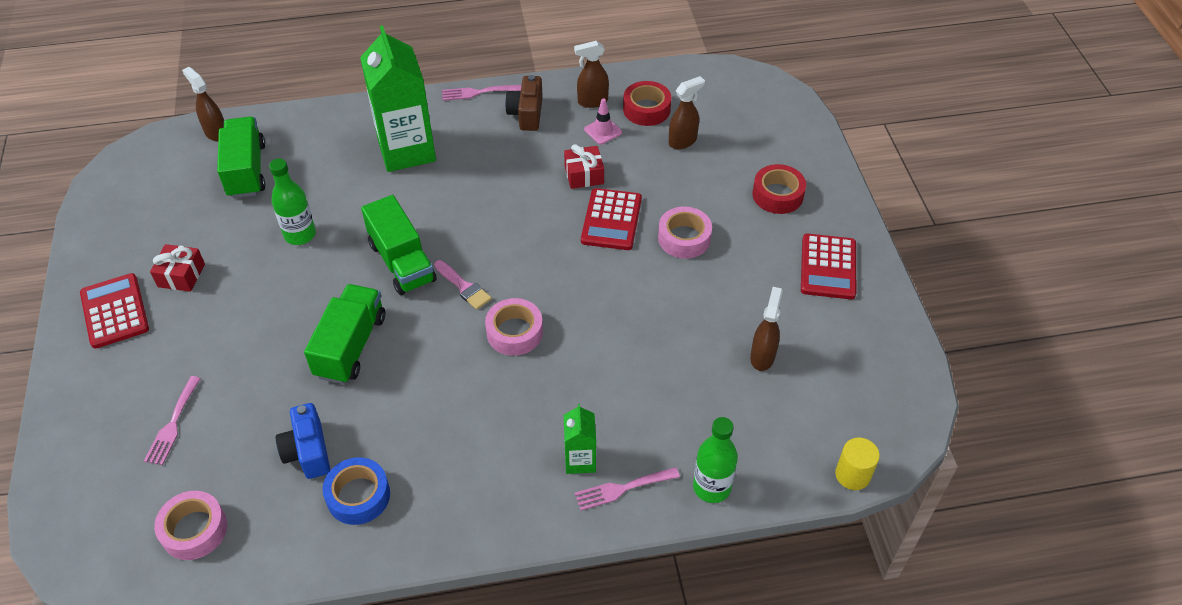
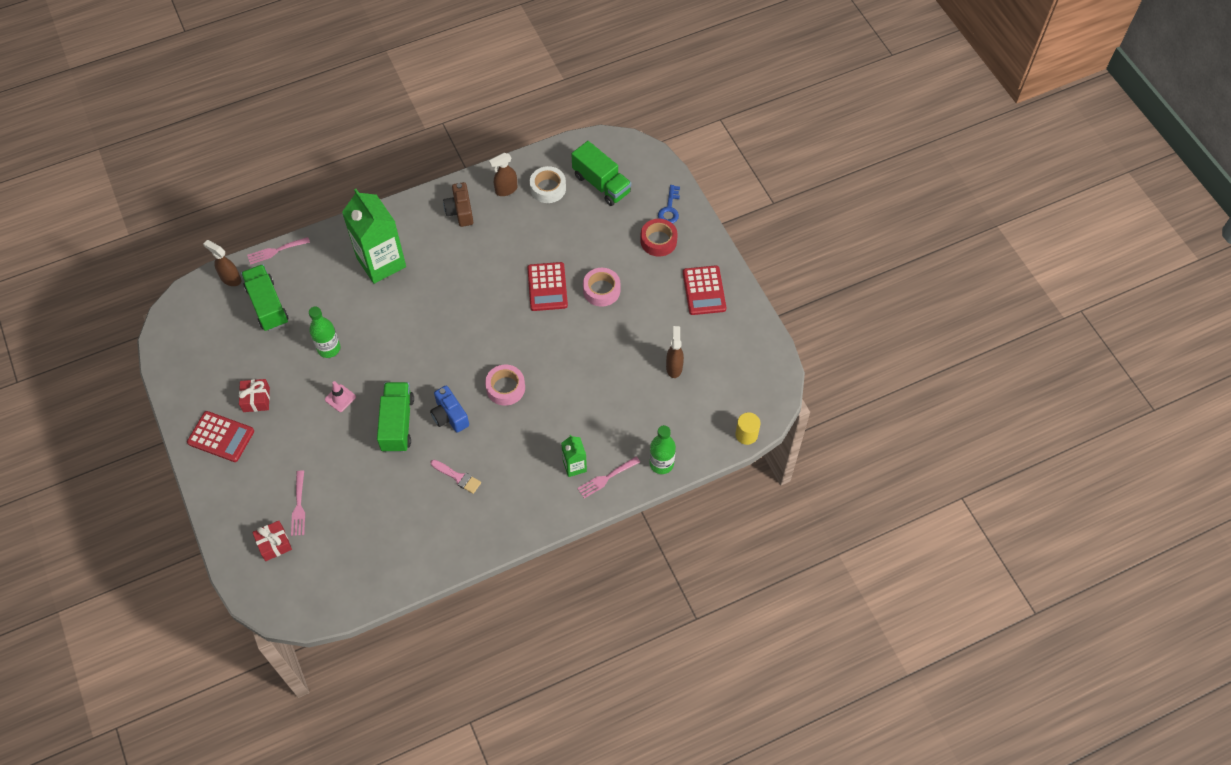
camera: 15 degrees left, 10 degrees up
red calculator [80,273,149,349] -> red calculator turned 150 degrees clockwise [187,411,254,462]
pink tape [154,491,227,560] -> none
blue camera [276,403,330,479] -> blue camera moved to [430,386,469,433]
blue tape [323,457,390,525] -> none
green truck [361,195,437,295] -> green truck moved to [571,141,632,206]
pink brush [434,260,492,310] -> pink brush moved to [431,460,481,494]
pink fork [442,85,521,101] -> pink fork moved to [247,237,310,265]
red gift [564,144,604,189] -> red gift moved to [252,521,292,561]
pink traffic cone [584,98,622,144] -> pink traffic cone moved to [325,381,356,412]
red tape [623,81,671,126] -> white tape [530,166,566,203]
brown spray bottle [669,76,705,149] -> none
none -> blue key [658,185,680,224]

